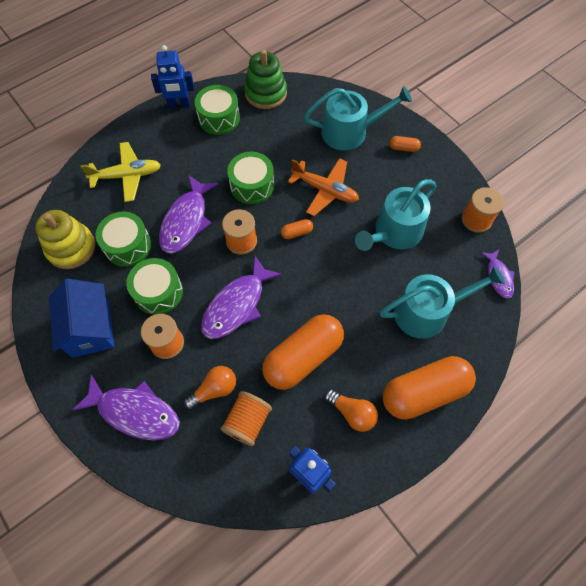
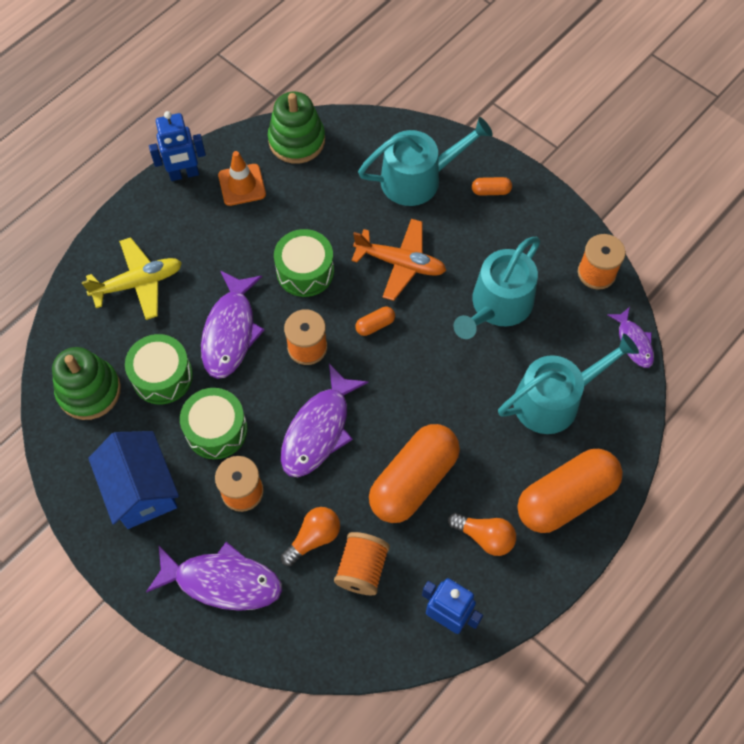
camera: 10 degrees left, 0 degrees up
yellow stacking toy [35,210,95,269] -> green stacking toy [52,347,121,420]
green drum [195,85,240,135] -> orange traffic cone [218,151,266,206]

